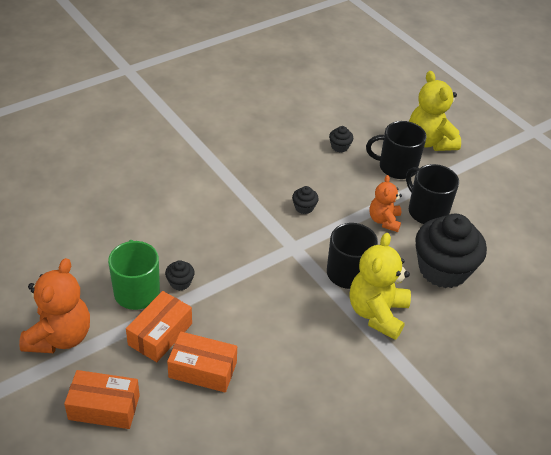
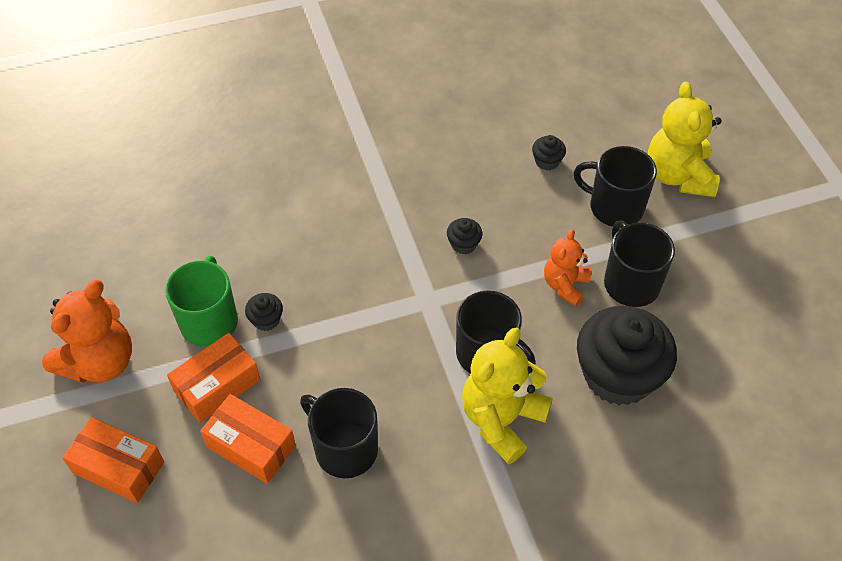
camera: 20 degrees right, 10 degrees up
none -> black mug [300,388,378,478]

